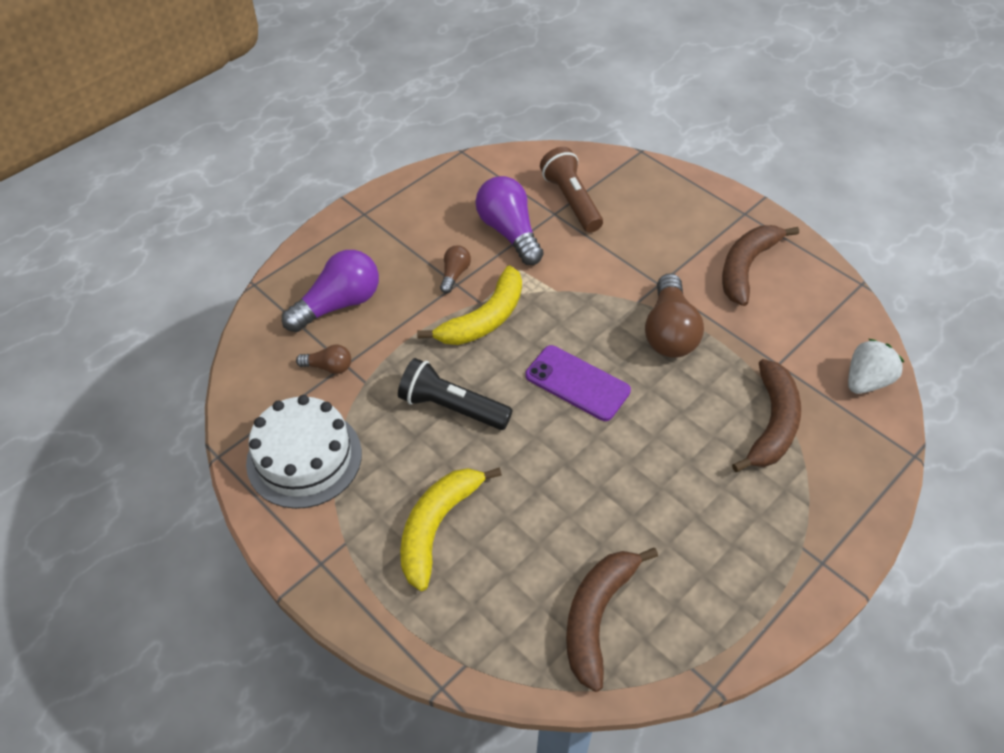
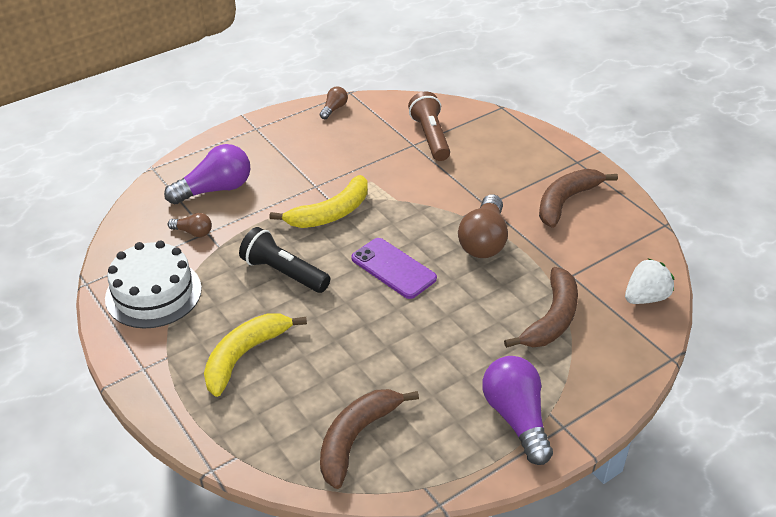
camera: 10 degrees right, 10 degrees down
brown light bulb [440,245,471,293] -> brown light bulb moved to [320,86,348,119]
purple light bulb [475,176,544,265] -> purple light bulb moved to [482,356,553,465]

